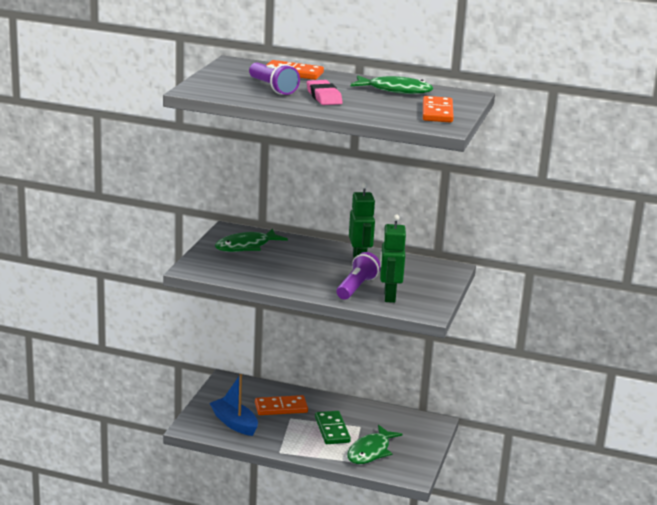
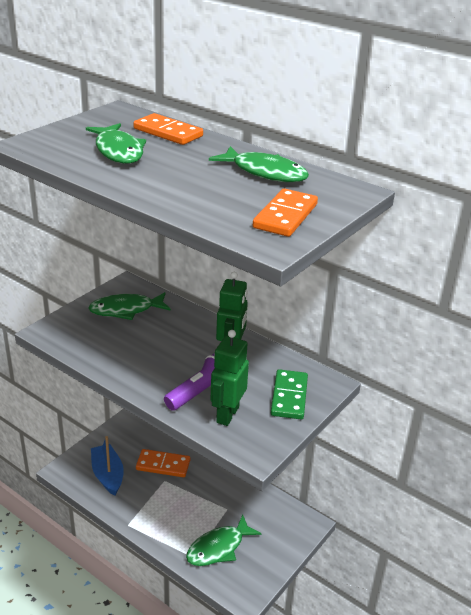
camera: 20 degrees right, 10 degrees up
purple flashlight [249,62,300,95] -> green fish [86,123,146,164]
pink eraser [307,80,343,105] -> none
green domino [315,411,351,444] -> green domino moved to [271,369,308,419]

